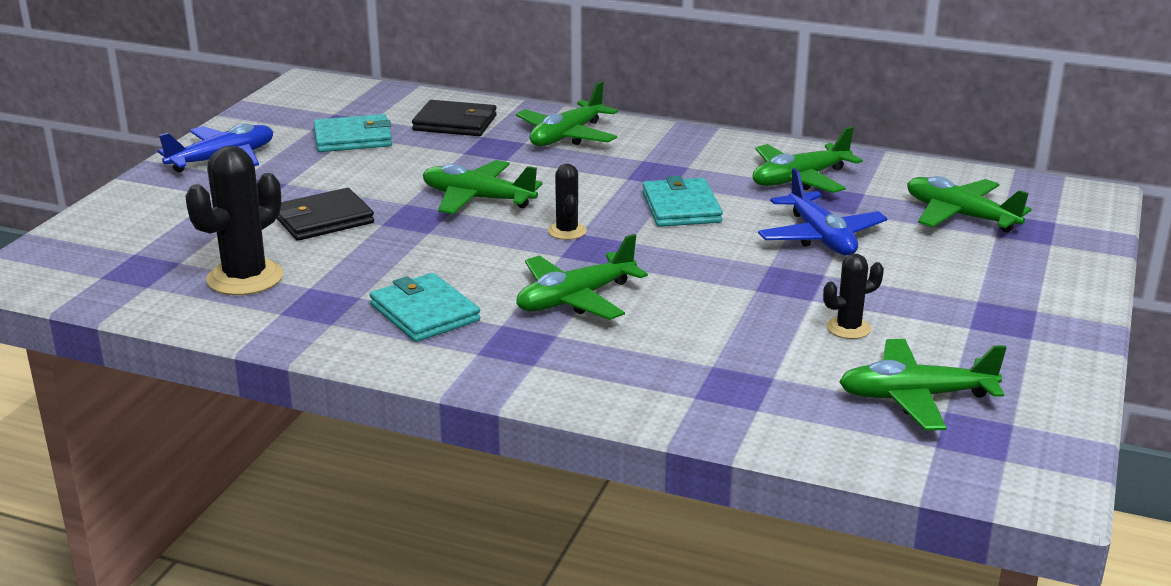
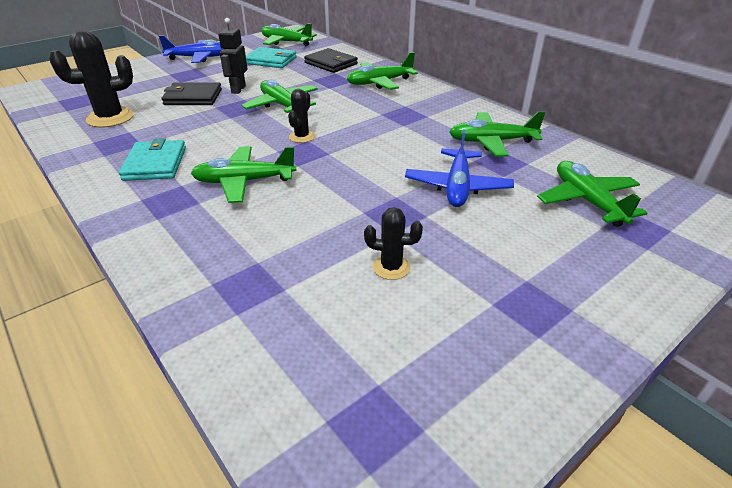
camera: 30 degrees right, 10 degrees up
turquoise wallet [642,176,723,227] -> none
green plane [839,339,1007,431] -> green plane moved to [261,23,317,46]
none -> black robot [218,18,248,94]

